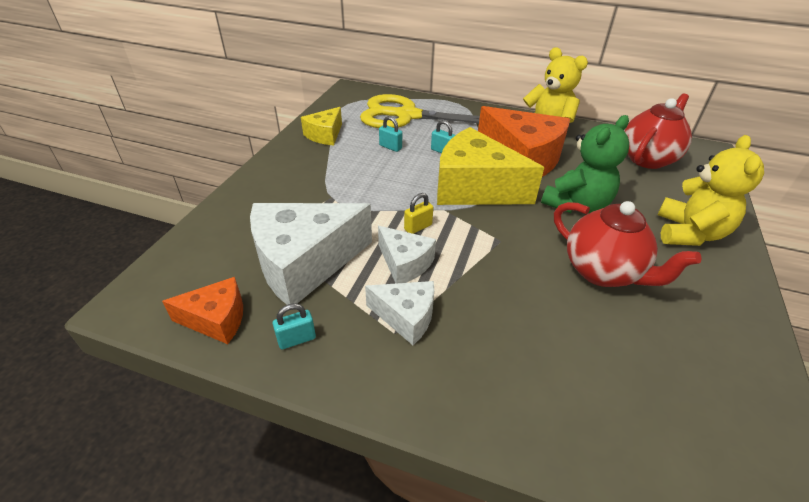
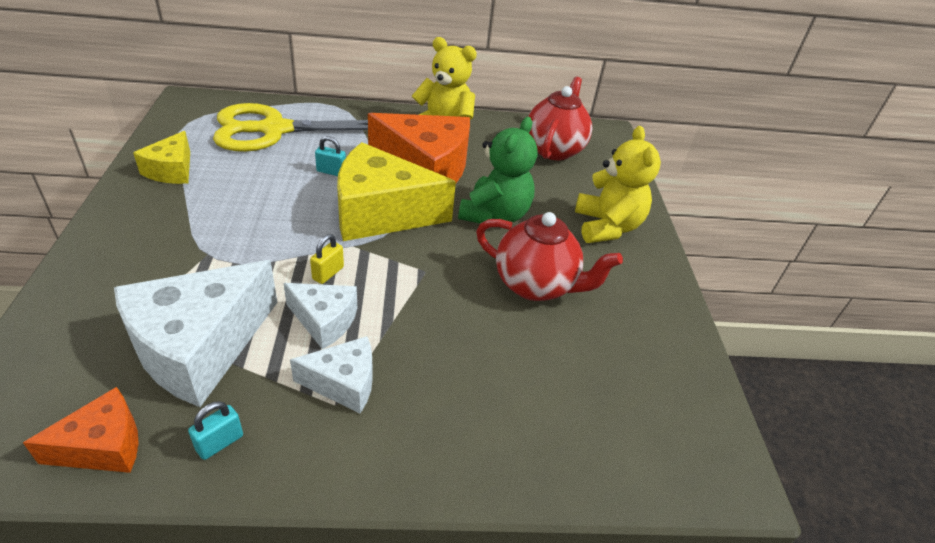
camera: 25 degrees left, 0 degrees up
turquoise padlock [379,116,402,152] -> none

